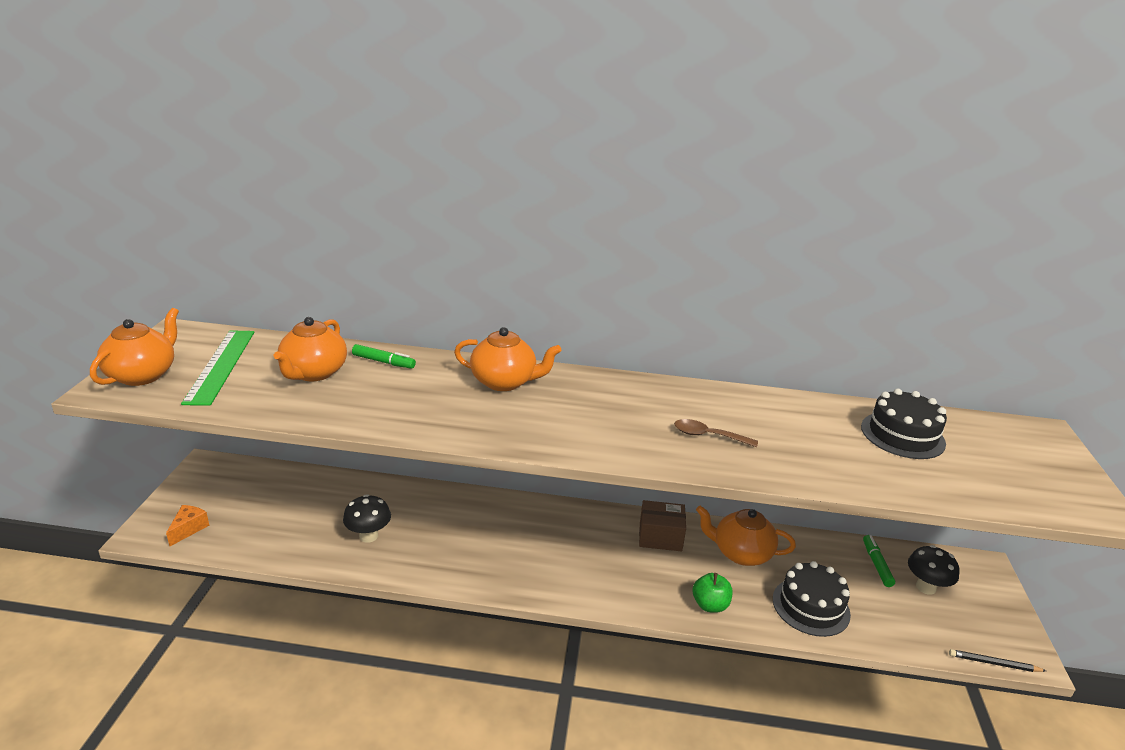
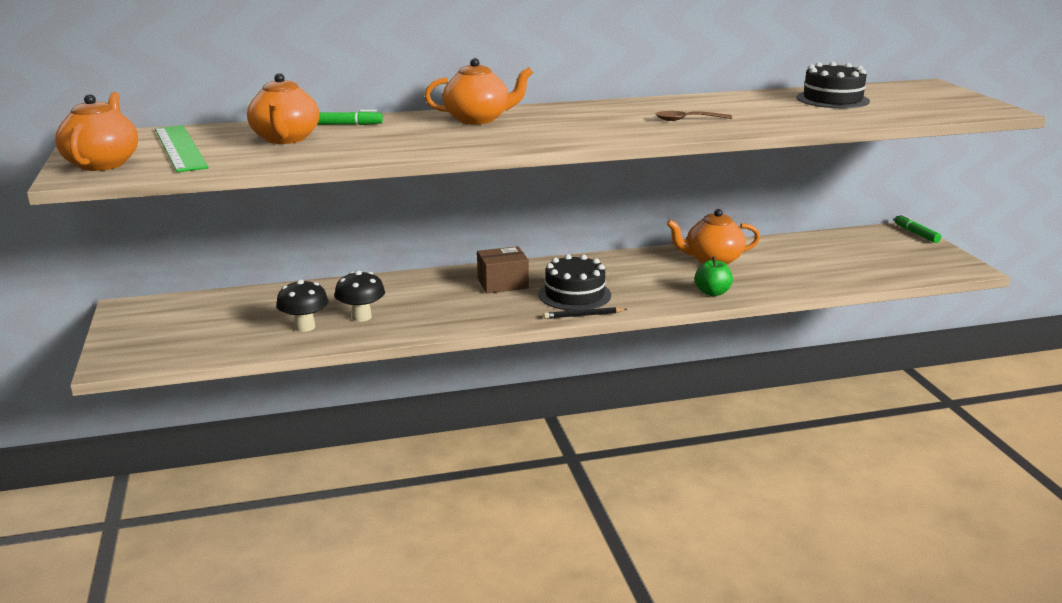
camera: 20 degrees left, 5 degrees down
orange cheese [166,505,209,546] -> none
brown box [639,500,686,551] -> brown box moved to [477,246,529,293]
black cake [773,561,851,637] -> black cake moved to [539,254,611,311]
green marker [863,535,895,587] -> green marker moved to [894,214,941,243]
black mushroom [908,545,960,595] -> black mushroom moved to [276,280,328,332]
black pencil [949,649,1046,672] -> black pencil moved to [543,307,628,319]

